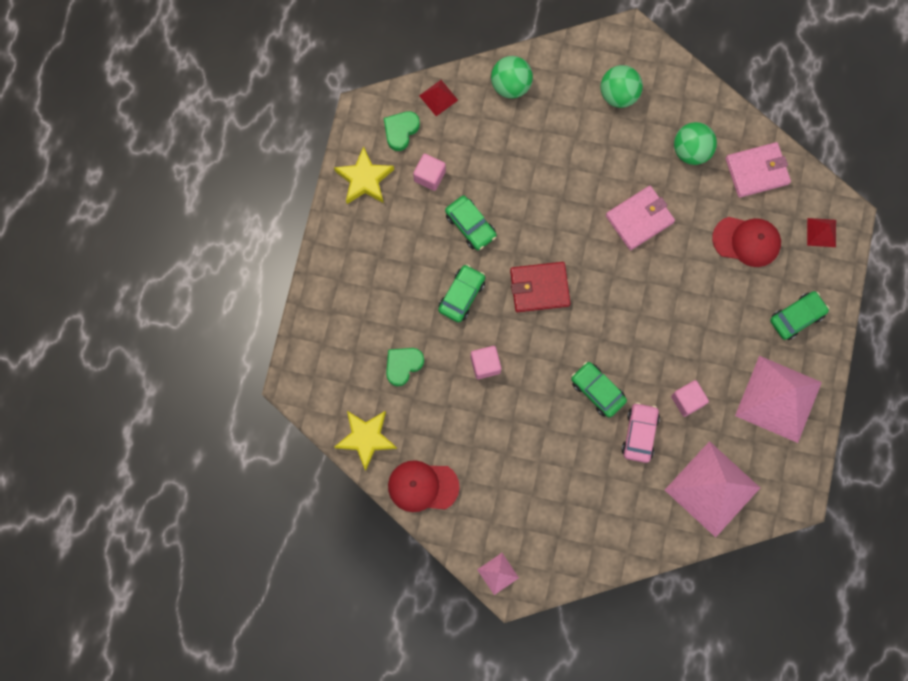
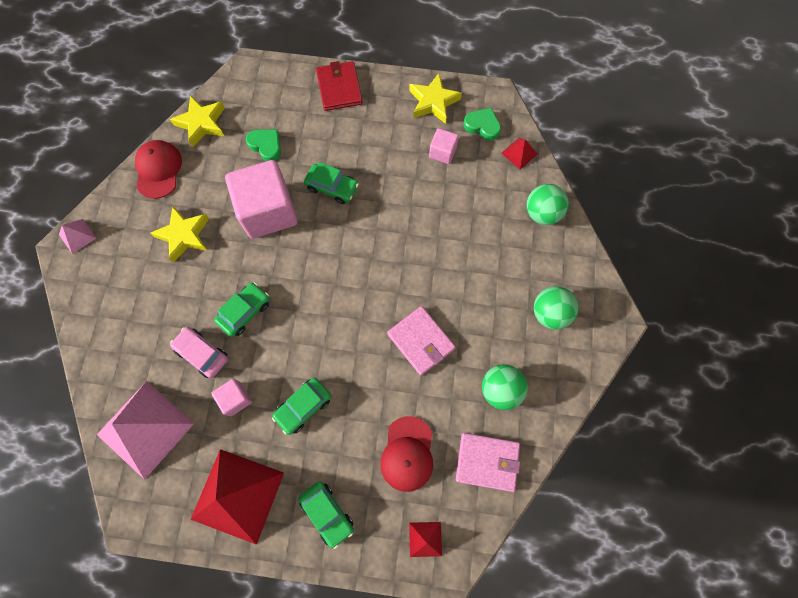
camera: 85 degrees right, 5 degrees down
green car [445,196,497,250] -> green car moved to [272,378,331,435]
pink cube [471,346,501,379] -> pink cube [225,160,297,239], size x2.15
red wallet [510,262,570,312] -> red wallet moved to [316,61,363,111]
pink car [621,402,660,463] -> pink car turned 150 degrees counterclockwise [170,327,228,378]
pink wallet [726,142,791,198] -> pink wallet turned 60 degrees counterclockwise [456,433,521,492]
pink pyramid [735,356,822,443] -> red pyramid [191,449,284,545]
none -> yellow star [150,206,209,263]

